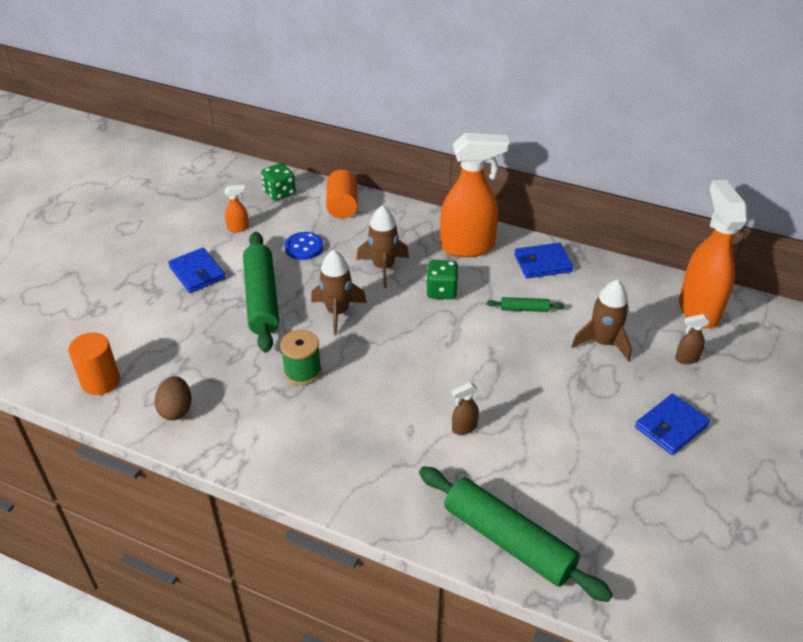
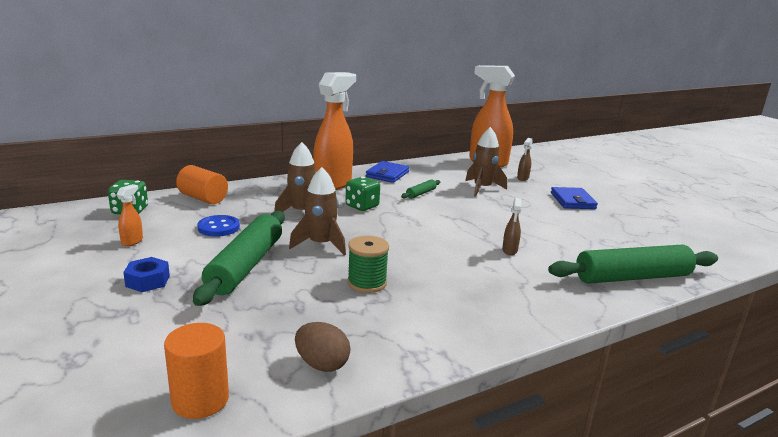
camera: 55 degrees left, 20 degrees down
blue wallet [168,248,226,293] -> blue nut [123,257,170,292]
green rolling pin [243,232,279,353] -> green rolling pin turned 75 degrees clockwise [193,211,285,306]

